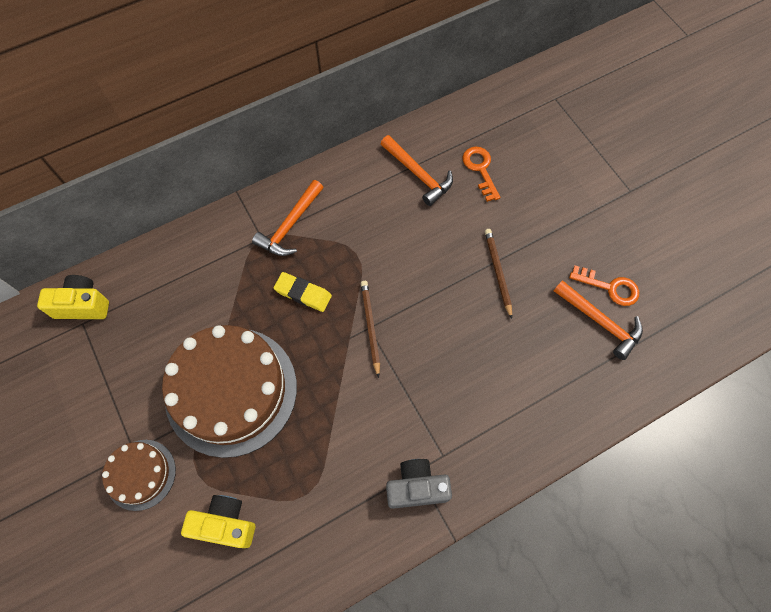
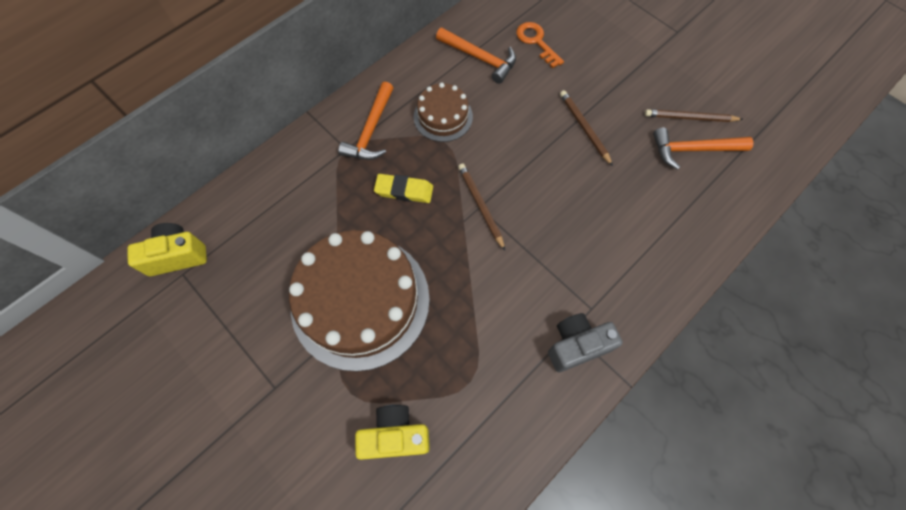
camera: 15 degrees left, 0 degrees up
brown cake [102,440,176,511] -> brown cake moved to [414,83,473,142]
orange hammer [554,280,643,360] -> orange hammer turned 150 degrees clockwise [653,128,753,170]
orange key [569,265,639,306] -> brown pencil [645,109,743,122]

